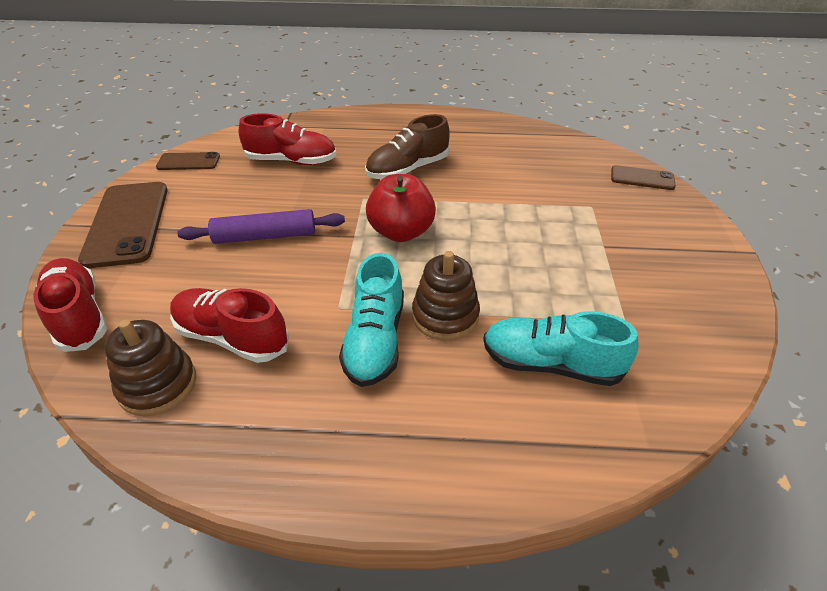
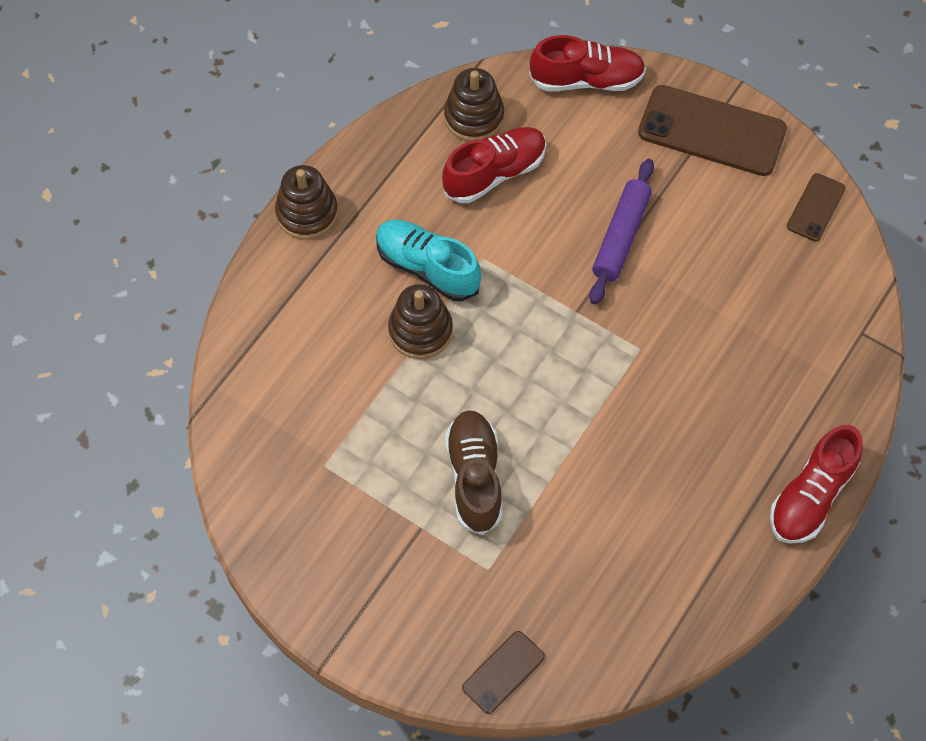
camera: 120 degrees right, 20 degrees up
red shoe [239,113,336,165] -> red shoe moved to [770,425,863,544]
brown shoe [365,114,450,180] -> brown shoe moved to [445,410,503,535]
red apple [366,174,436,242] -> none
turquoise shoe [483,311,639,386] -> none
none -> brown stacking toy [275,165,338,240]

